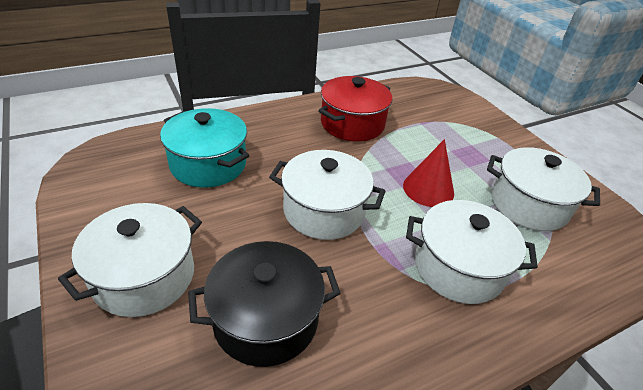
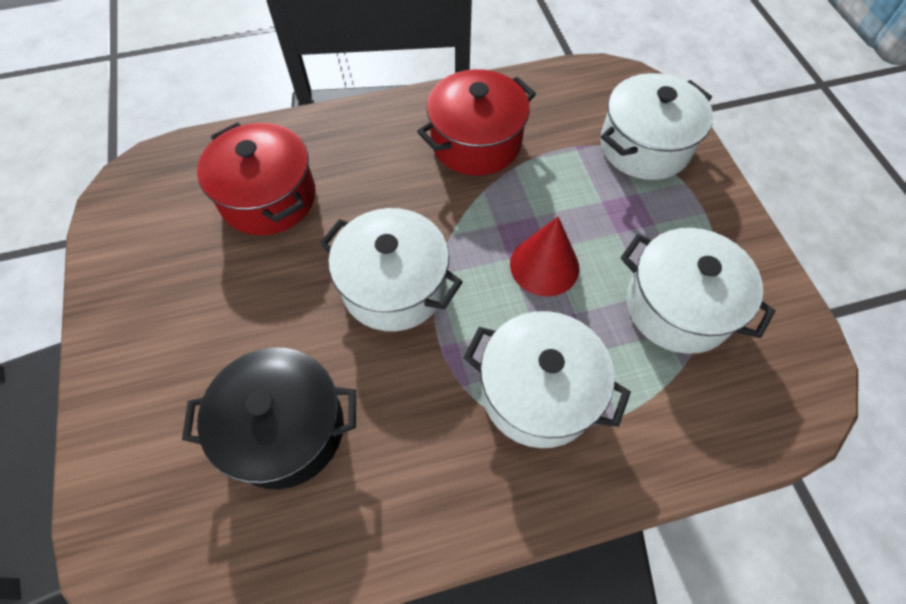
camera: 15 degrees right, 20 degrees up
white pot [58,203,202,317] -> white pot moved to [600,73,713,180]
turquoise pot [160,108,249,188] -> red pot [197,122,316,235]

